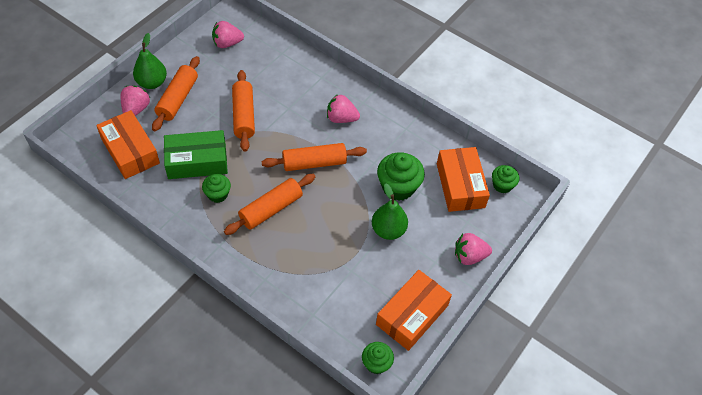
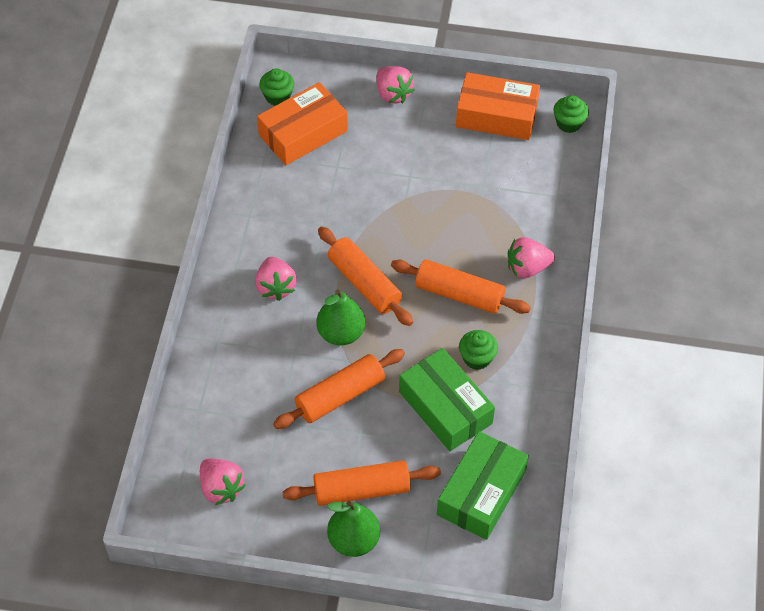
camera: 115 degrees left, 0 degrees up
orange box [96,110,160,179] -> green box [437,431,529,540]
pink strawberry [121,86,150,116] -> pink strawberry moved to [508,237,555,278]
green pear [372,183,408,240] -> green pear moved to [317,289,365,346]
green cupcake [377,152,425,201] -> none

